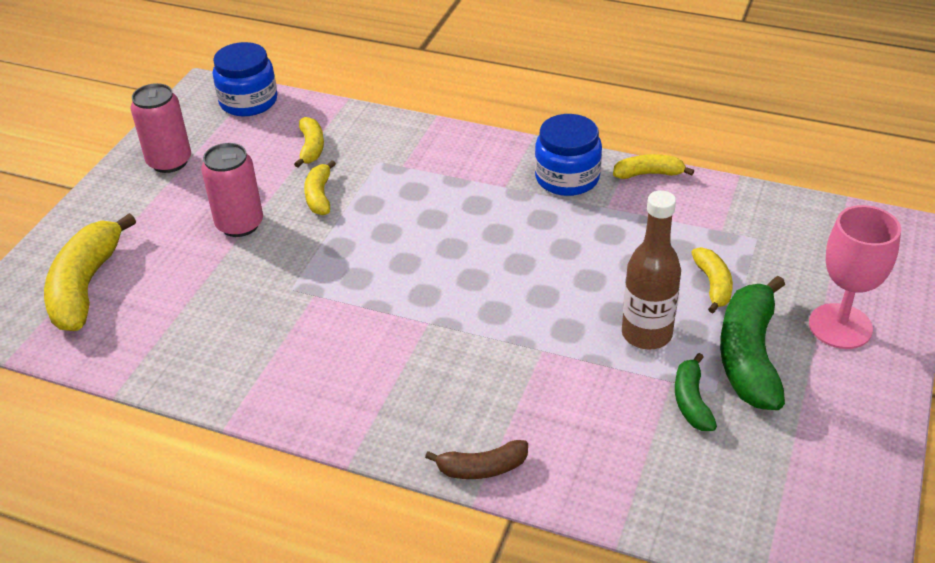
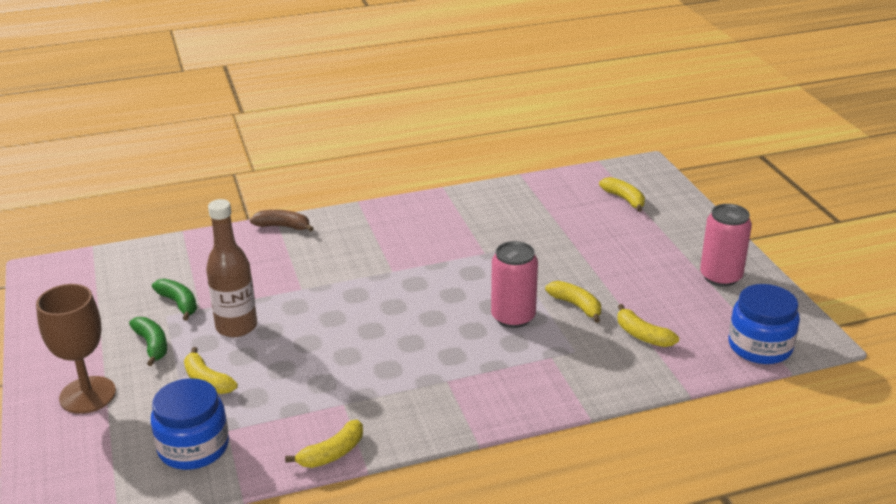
camera: 140 degrees right, 10 degrees down
yellow banana [44,213,136,331] -> yellow banana [599,177,645,212], size x0.54
pink can [201,143,263,237] -> pink can moved to [491,241,538,328]
brown banana [425,440,528,479] -> brown banana turned 60 degrees clockwise [250,210,314,232]
blue jar [535,114,602,196] -> blue jar moved to [151,378,229,470]
green banana [720,276,785,410] -> green banana [129,317,167,366], size x0.54
pink goblet [809,205,901,349] -> brown goblet [36,284,116,414]

